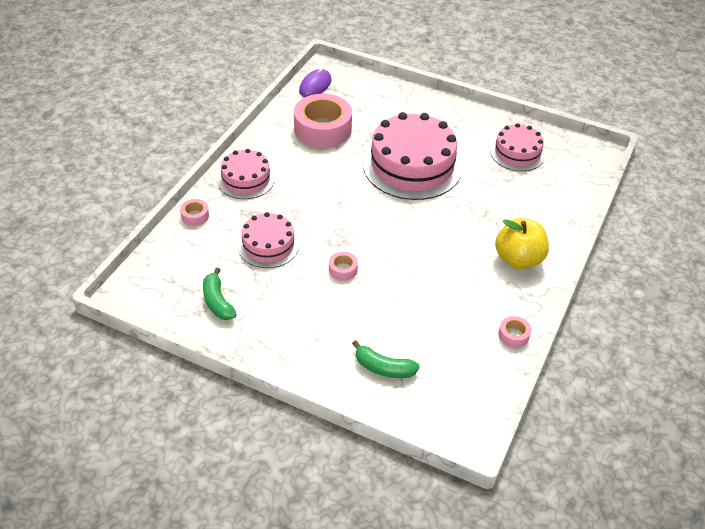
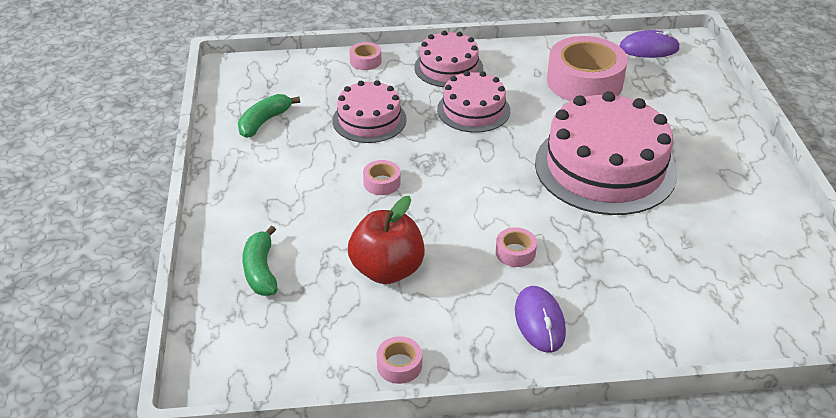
camera: 60 degrees right, 5 degrees down
pink cake [490,123,545,171] -> pink cake moved to [437,71,510,133]
yellow apple [495,218,549,269] -> purple mouse [515,286,566,353]
none -> red apple [348,196,425,284]
none -> pink tape [496,227,537,267]

